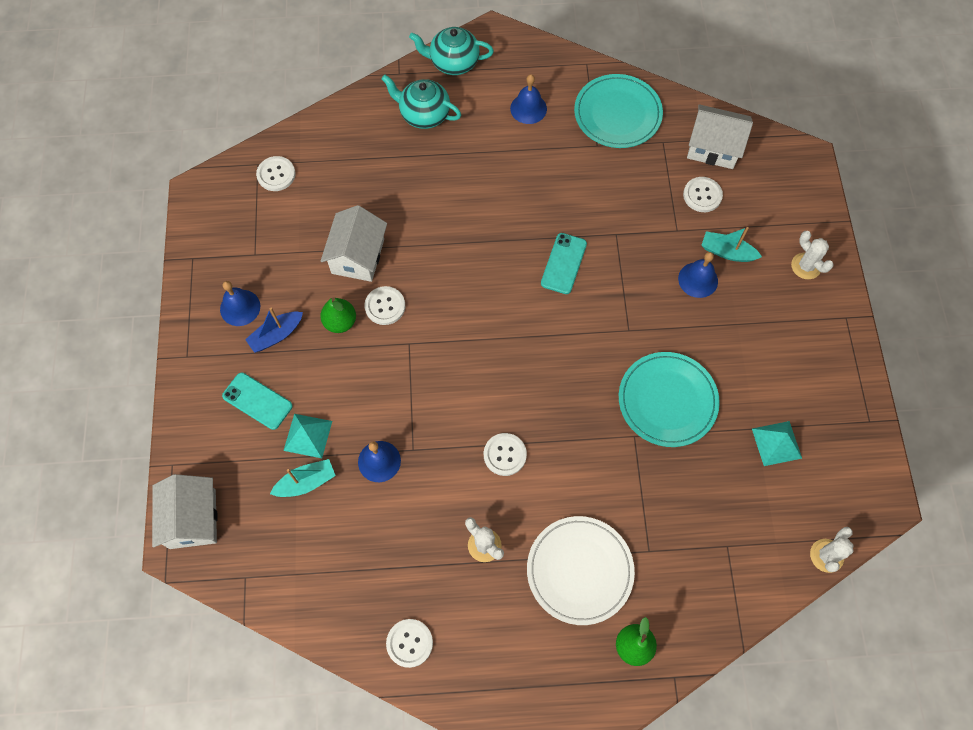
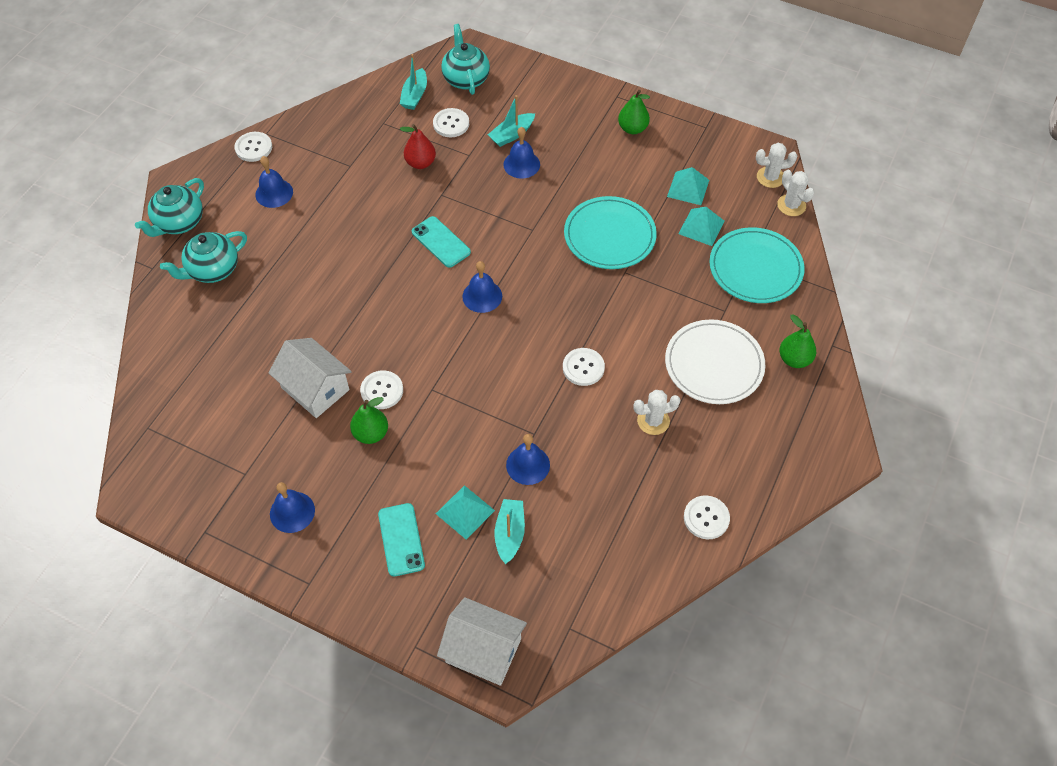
camera: 60 degrees left, 10 degrees down
turquoise phone [222,372,293,430] -> turquoise phone turned 75 degrees counterclockwise [378,503,425,576]
blue boat [245,308,303,353] -> none
white button [256,156,296,191] -> white button moved to [234,132,272,162]
turquoise plate [574,74,663,148] -> turquoise plate moved to [709,227,805,303]
white house [687,104,753,169] -> turquoise boat [400,54,427,110]
white cactus [791,231,834,279] -> white cactus moved to [756,143,797,188]
none -> red pear [400,124,436,169]
none -> turquoise teapot [441,24,490,95]
none -> blue bell [462,261,502,313]
none -> green pear [618,90,650,134]
none -> turquoise pyramid [678,207,724,246]

